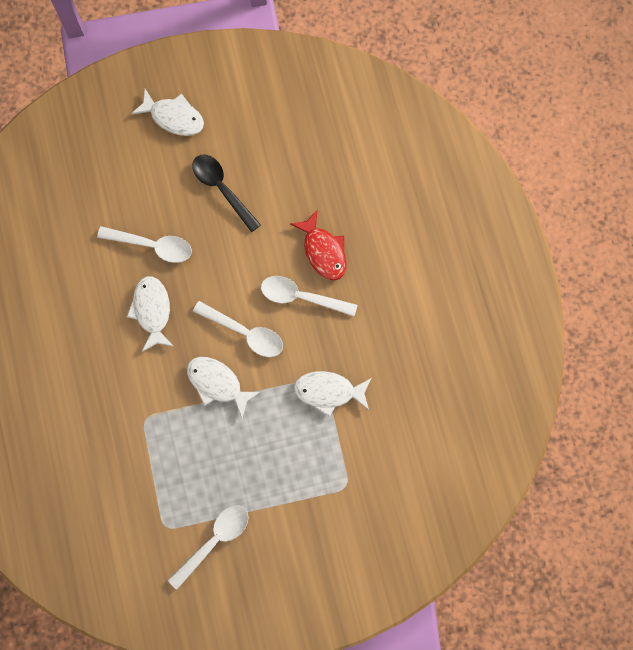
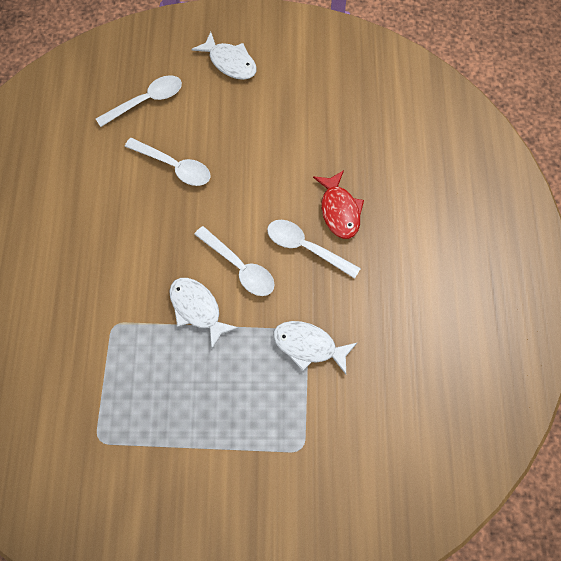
camera: 15 degrees right, 10 degrees down
white fish [127,276,174,352] -> none
white spoon [168,505,249,590] -> white spoon moved to [96,75,182,127]
black spoon [192,155,261,232] -> none

